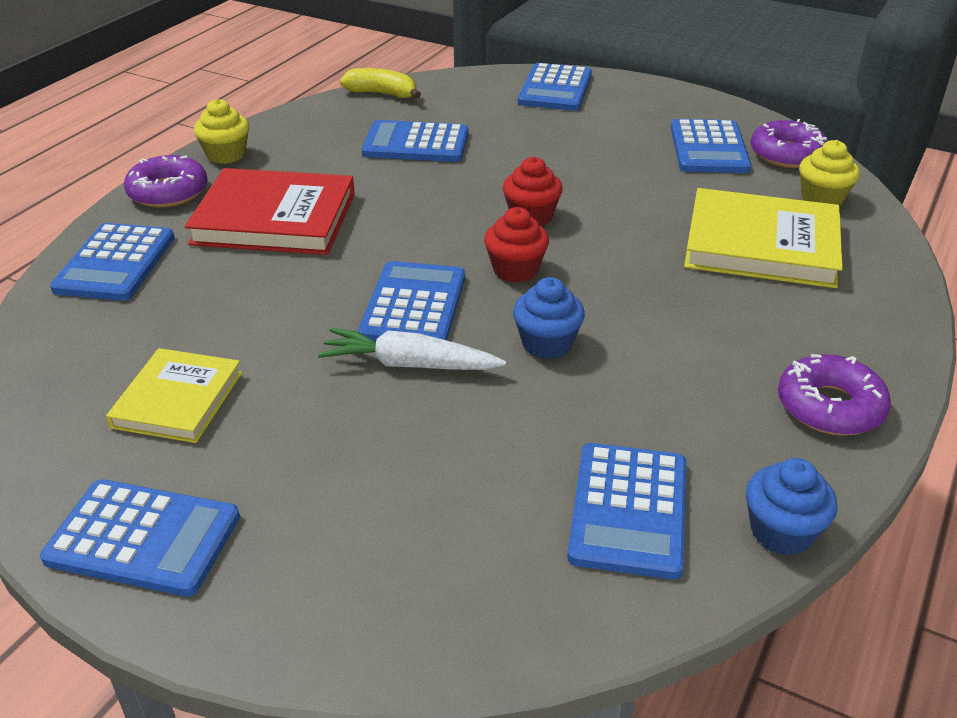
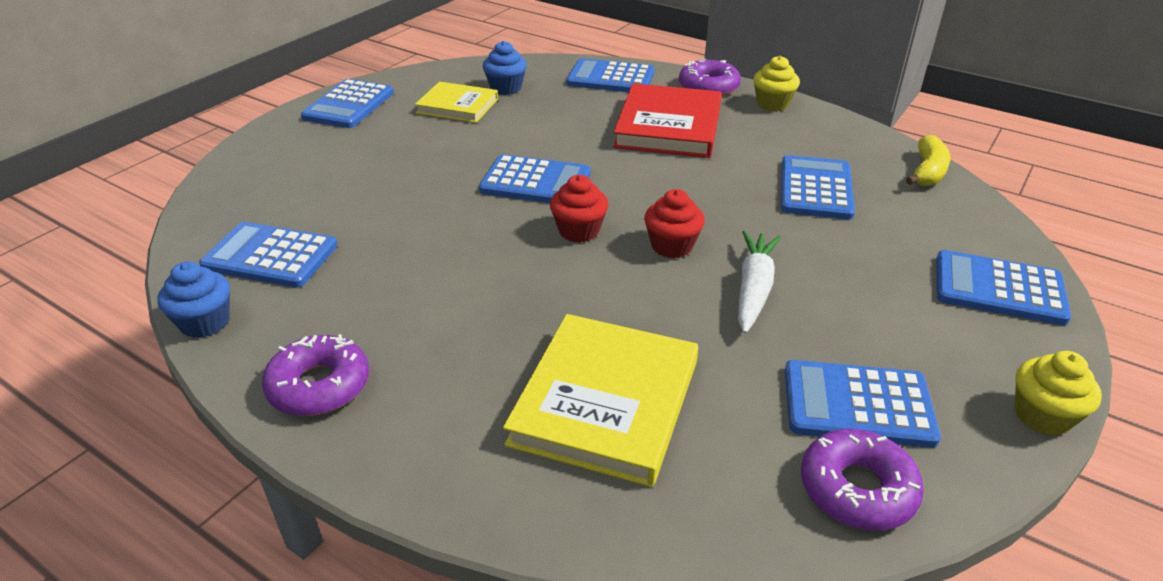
camera: 95 degrees right, 0 degrees up
white carrot [318,328,506,370] -> white carrot moved to [738,231,781,334]
blue cupcake [513,277,585,359] -> blue cupcake moved to [483,41,527,95]
yellow cupcake [799,140,860,206] -> yellow cupcake moved to [1015,351,1102,436]

